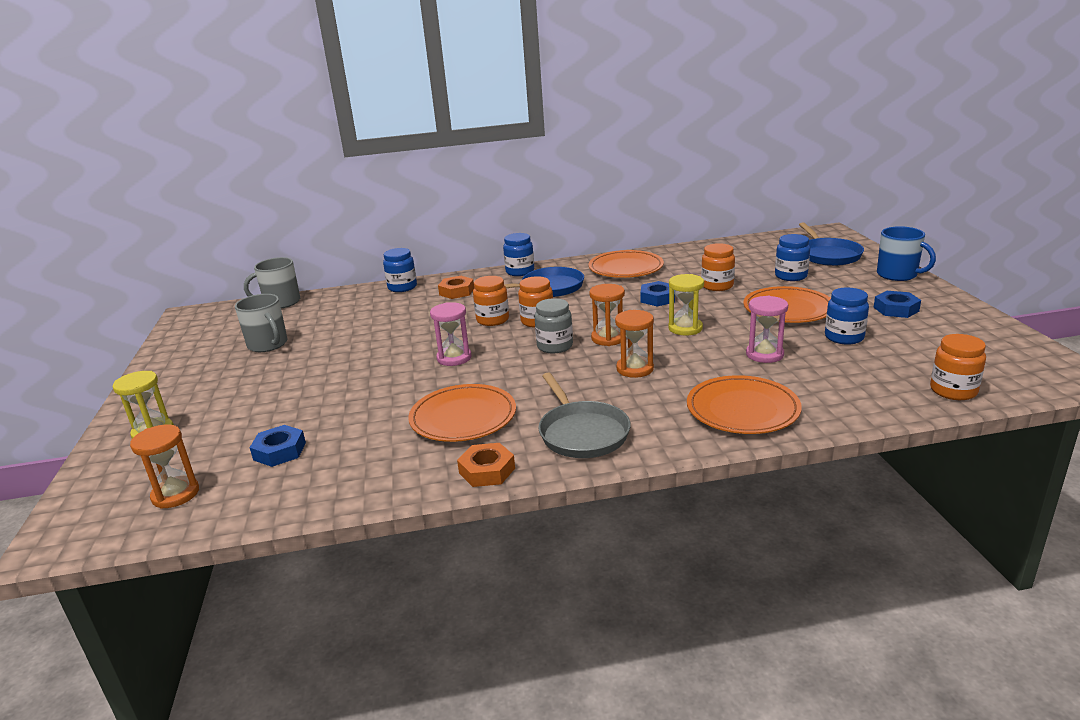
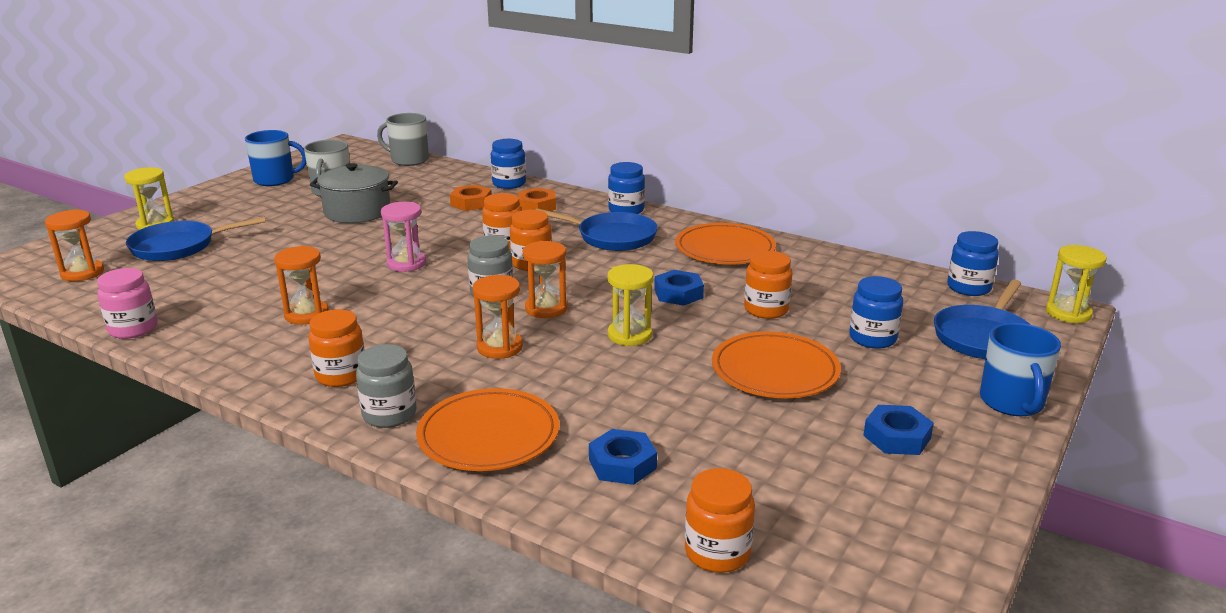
camera: 40 degrees right, 0 degrees up
blue nut [250,425,306,467] -> blue nut moved to [589,429,657,485]
orange plate [408,384,516,442] -> orange hourglass [274,246,329,325]
orange nut [457,443,515,487] -> orange nut moved to [450,185,491,211]
grey pan [538,373,631,458] -> orange jar [308,309,365,387]
pink hourglass [746,296,788,363] -> none
blue jar [825,287,869,345] -> blue jar moved to [947,231,999,296]
none -> pink jar [97,268,157,339]
none -> blue pan [126,217,266,261]
none -> blue mug [245,130,307,186]
none -> grey pot [310,163,398,223]
none -> grey jar [356,344,417,428]
none -> yellow hourglass [1046,245,1107,324]

